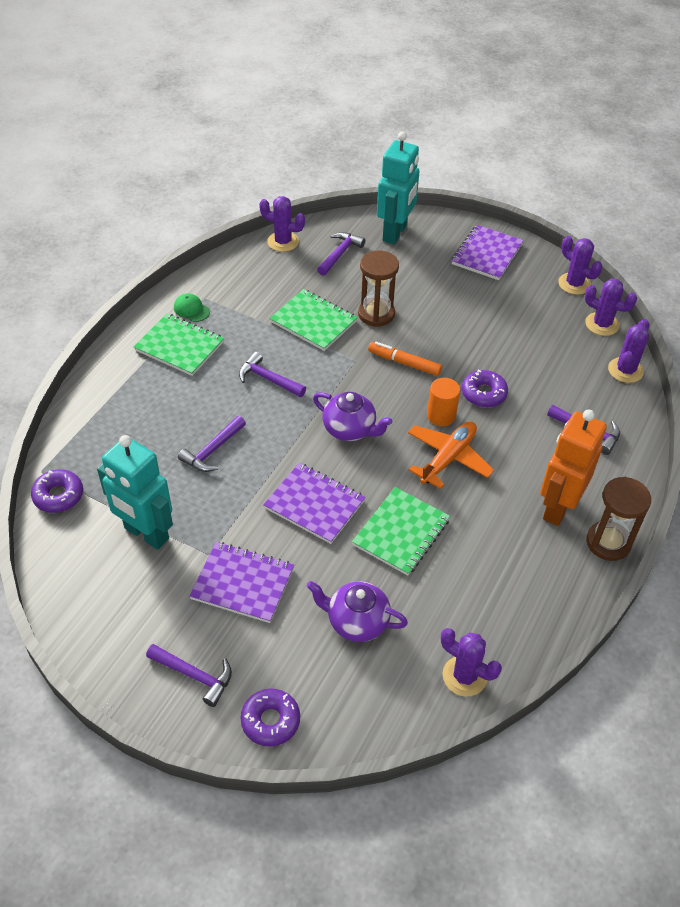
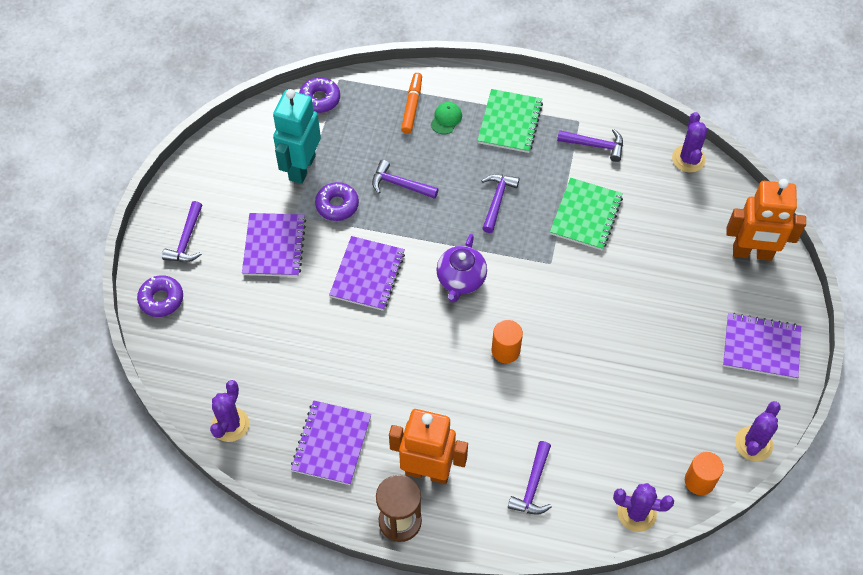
camera: 75 degrees right, 10 degrees up
green cap [174,293,210,322] -> green cap moved to [431,102,462,134]
purple teapot [307,581,408,642] -> none
purple hammer [317,232,365,276] -> purple hammer moved to [557,129,623,162]
green notebook [352,487,450,576] -> none
brown hourglass [358,251,399,327] -> none
orange marker [368,342,442,376] -> orange marker moved to [401,73,422,134]
turquoise robot [377,131,420,244] -> orange robot [726,179,806,261]
orange plane [408,421,494,489] -> none
purple donut [462,369,508,407] -> purple donut moved to [315,182,359,221]
purple cactus [585,278,637,336] -> orange cylinder [685,452,724,495]
none -> purple notebook [291,400,371,485]

